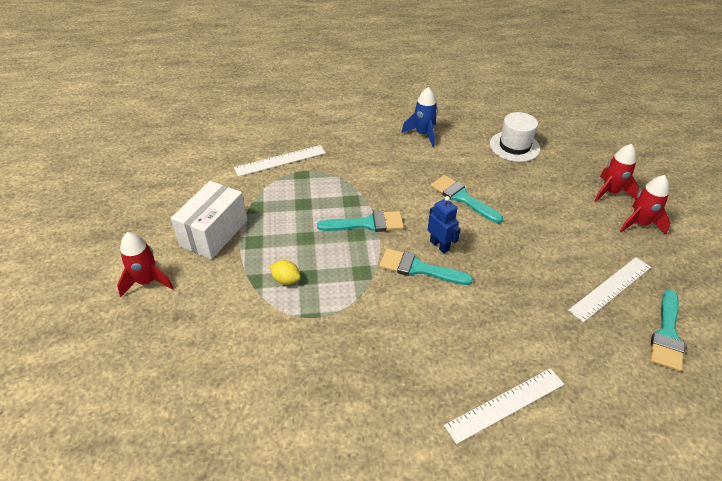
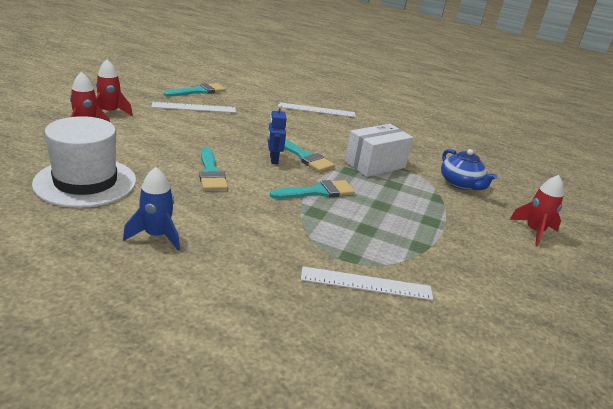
camera: 155 degrees left, 15 degrees down
white box [171,181,247,259] -> white box moved to [345,124,413,177]
yellow lemon [270,260,301,285] -> none
turquoise brush [317,211,404,232] -> turquoise brush turned 135 degrees clockwise [270,180,355,199]
white hat [490,112,540,162] -> white hat [32,116,136,208], size x1.51
none -> blue teapot [441,149,497,190]

